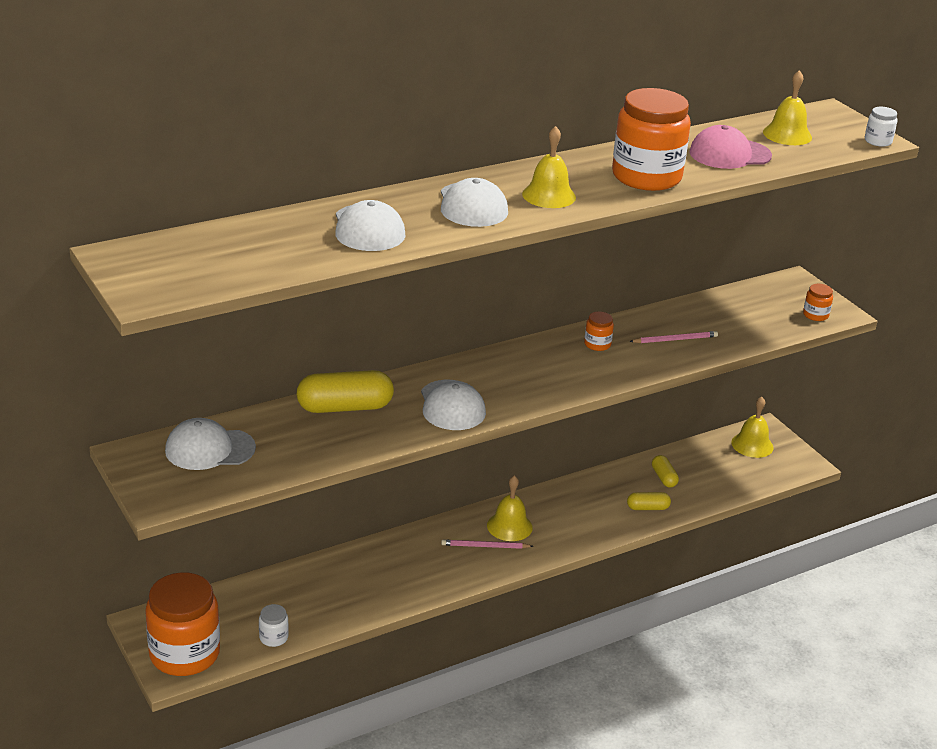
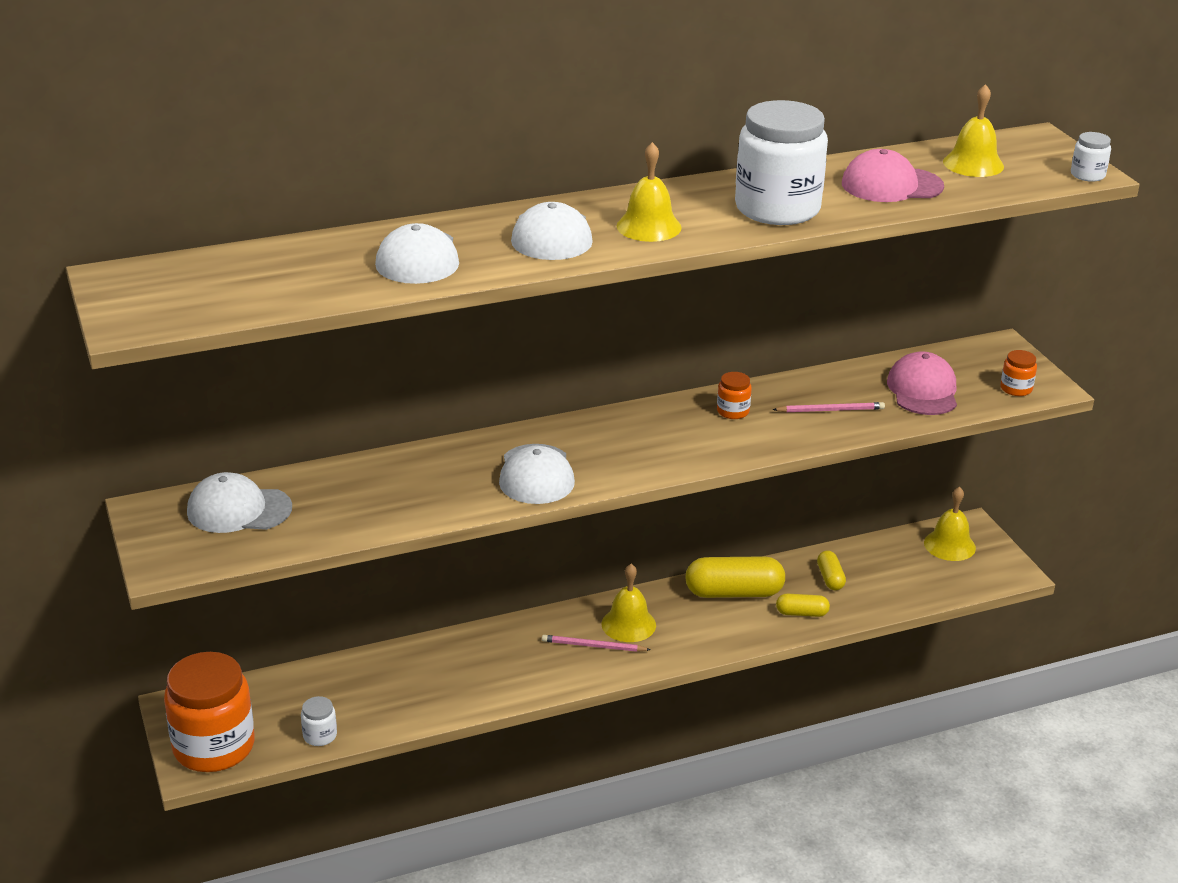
camera: 10 degrees right, 0 degrees up
yellow capsule [297,370,394,413] -> yellow capsule moved to [685,556,785,598]
orange jar [612,88,691,191] -> white jar [735,100,828,225]
none -> pink cap [887,351,957,415]

